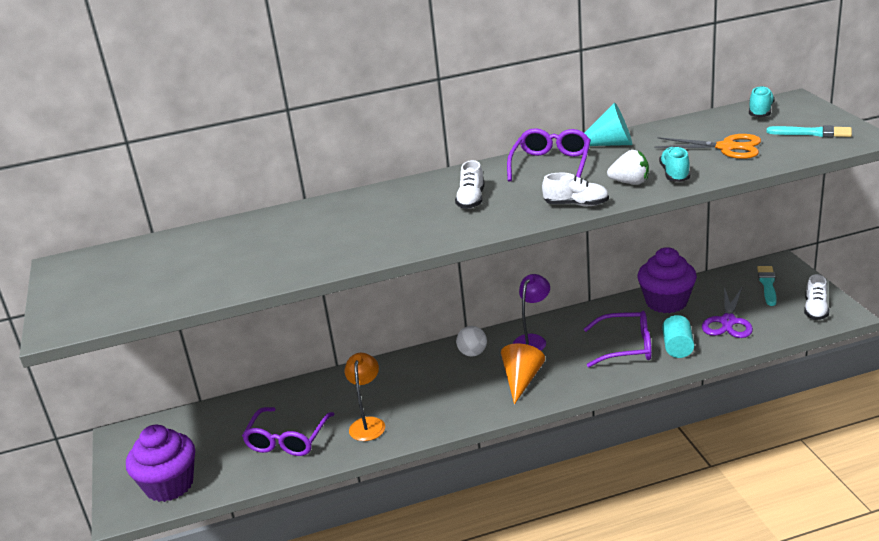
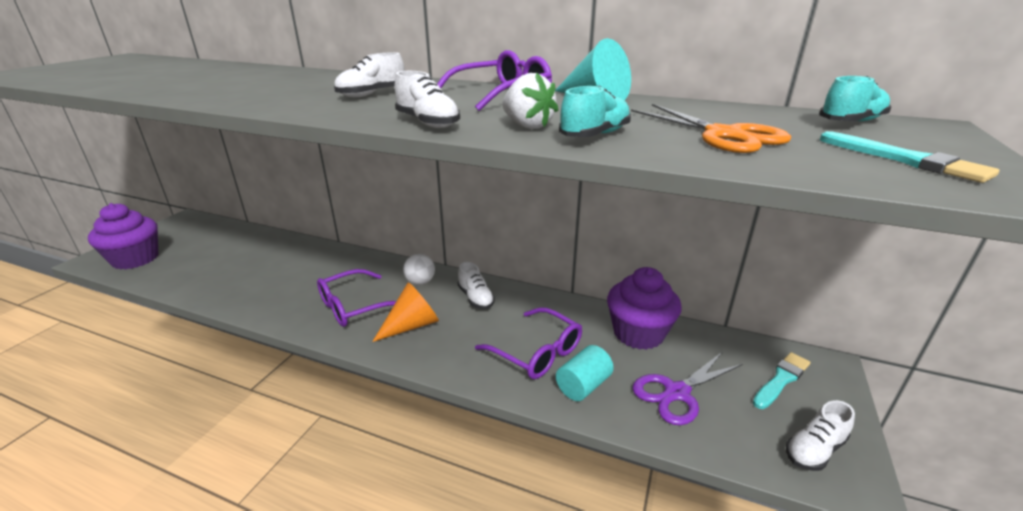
camera: 35 degrees right, 0 degrees up
purple glasses [242,407,334,456] -> purple glasses moved to [317,269,396,327]
orange lamp [344,353,385,441] -> none
purple lamp [513,274,550,351] -> white shoe [458,262,495,309]

